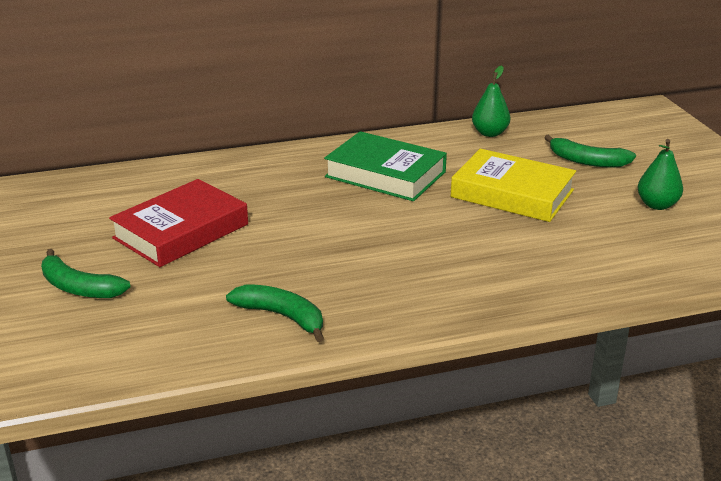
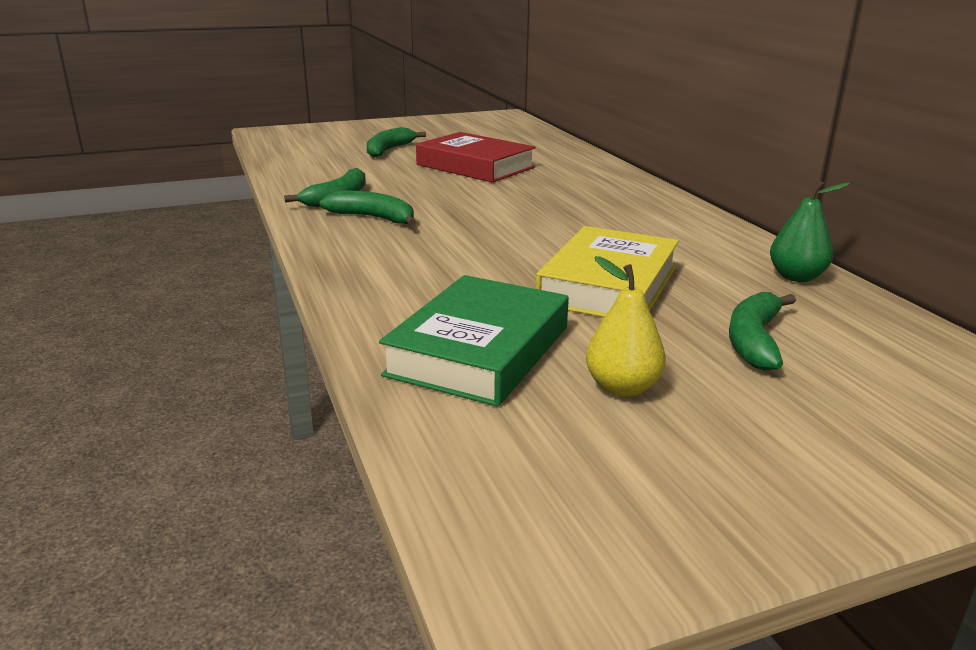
camera: 85 degrees right, 5 degrees down
green book [324,131,447,201] -> green book moved to [379,275,569,407]
green pear [637,139,683,210] -> yellow pear [586,256,666,397]
none -> green banana [319,191,416,226]

